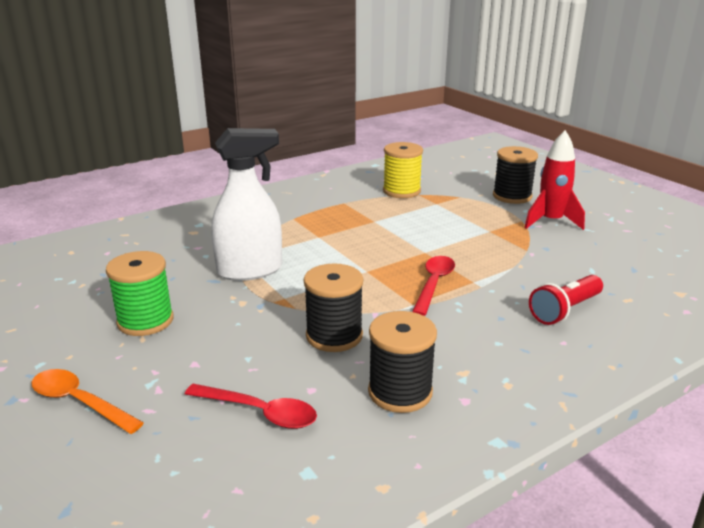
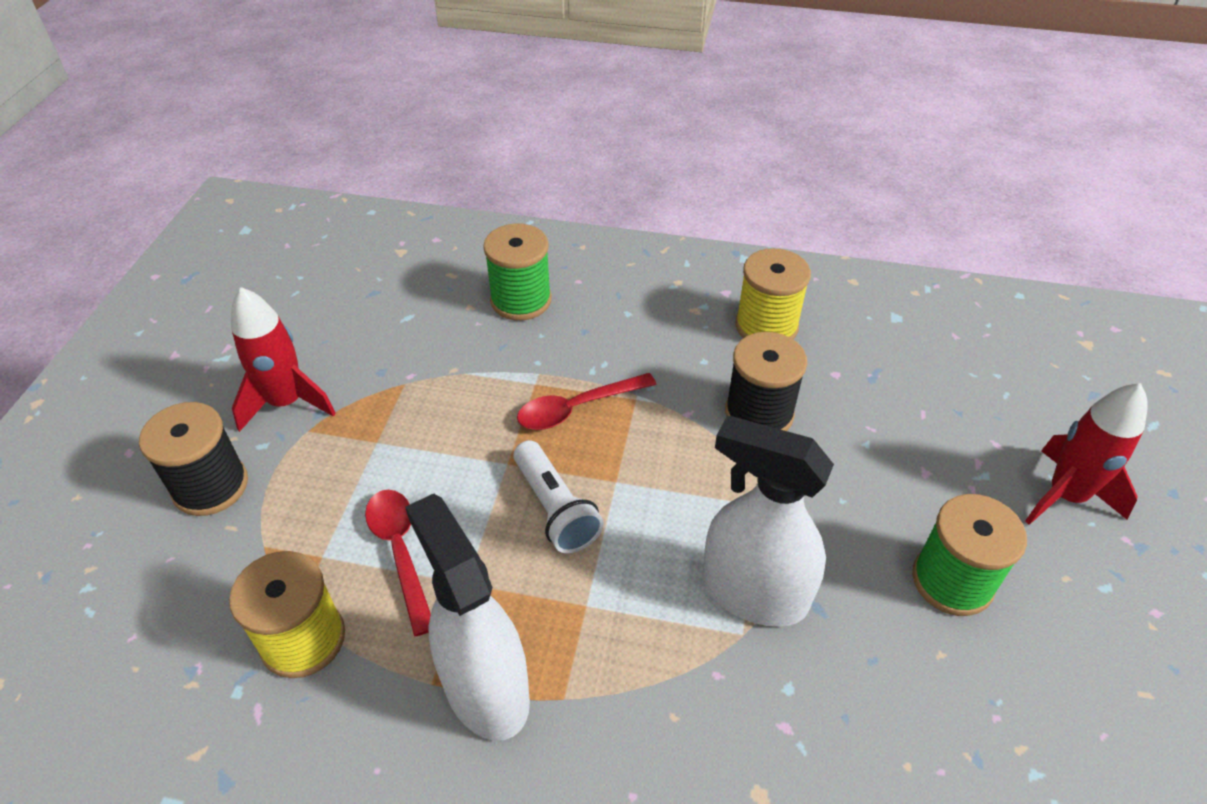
camera: 135 degrees left, 20 degrees up
orange spoon [32,369,144,434] -> red rocket [1025,383,1148,525]
red spoon [185,384,317,429] -> red spoon moved to [365,490,431,636]
black spool [368,311,437,413] -> yellow spool [735,248,811,339]
red flashlight [529,275,603,325] -> green spool [483,224,552,321]
none -> white spray bottle [405,494,530,741]
none -> white flashlight [514,440,604,553]

